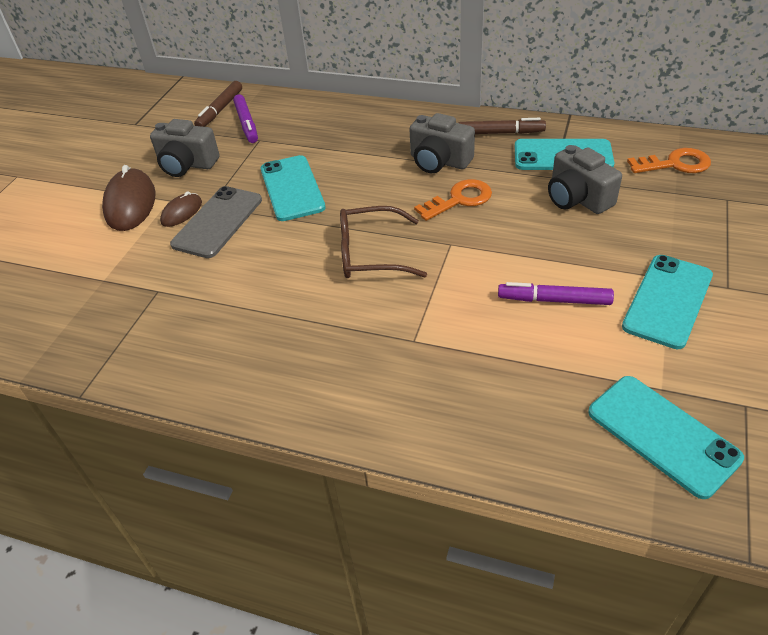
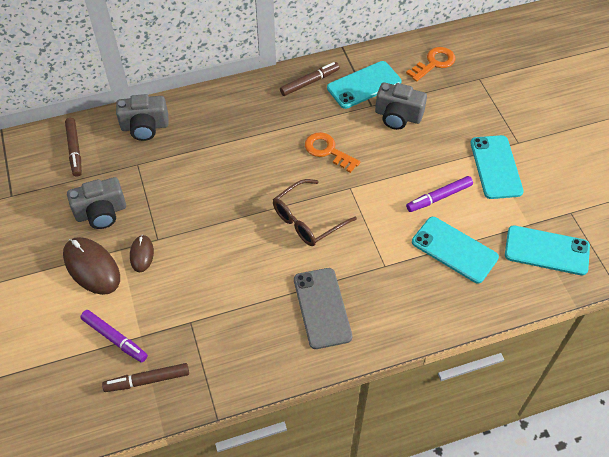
camera: 40 degrees left, 10 degrees up
grey phone [170,186,262,258] -> grey phone moved to [294,268,352,349]
purple marker [233,94,258,143] -> purple marker moved to [80,310,148,363]
turquoise phone [261,155,326,221] -> turquoise phone moved to [412,217,499,283]
grey camera [409,113,475,173] -> grey camera moved to [116,94,169,141]
orange key [414,179,492,221] -> orange key turned 75 degrees counterclockwise [305,132,360,173]
none -> brown marker [102,363,189,392]

